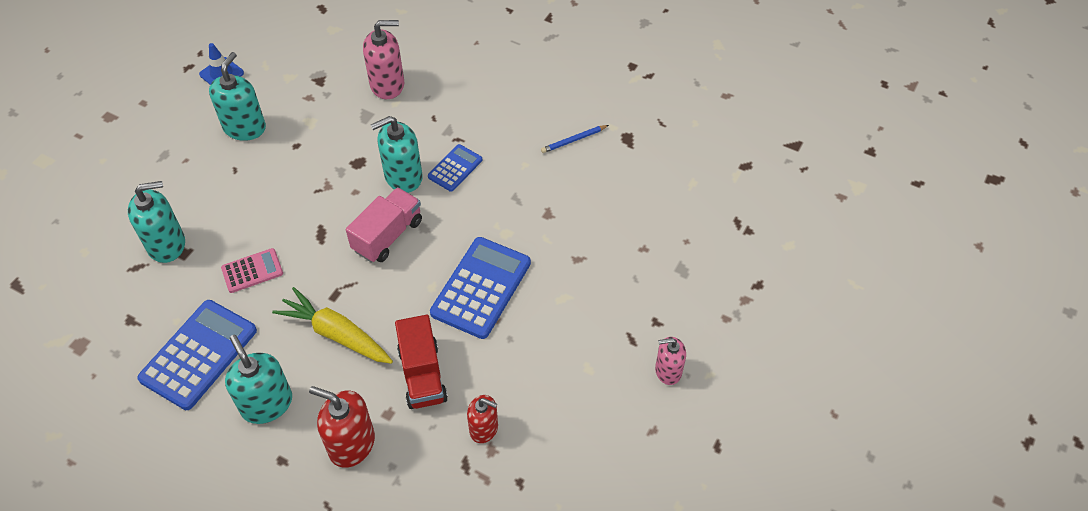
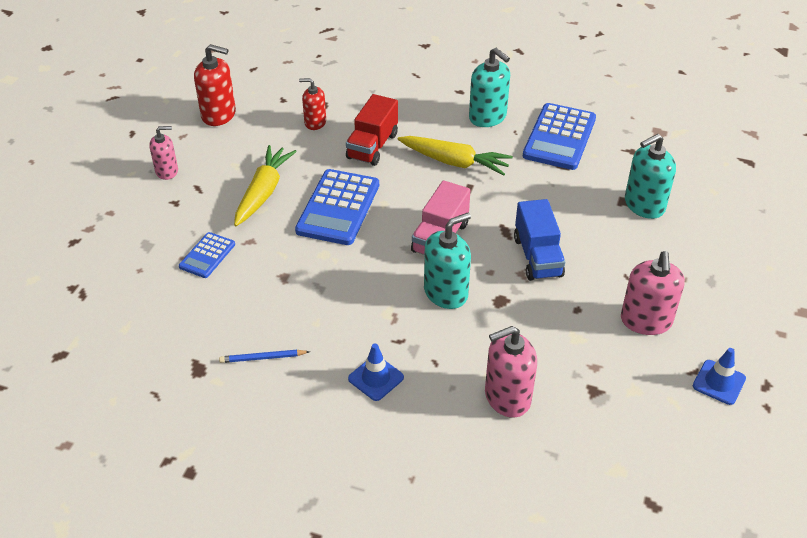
camera: 170 degrees right, 10 degrees down
turquoise soap dispenser [209,52,266,141] -> pink soap dispenser [621,251,685,335]
pink calculator [221,248,283,293] -> none
red soap dispenser [309,386,375,468] -> red soap dispenser moved to [194,44,236,126]
red truck [395,315,448,409] -> red truck turned 135 degrees counterclockwise [346,94,398,166]
blue calculator [428,144,482,192] -> blue calculator moved to [179,232,235,278]
blue pencil [541,125,609,153] -> blue pencil turned 150 degrees counterclockwise [219,350,310,363]
none -> yellow carrot [234,145,297,226]
none -> blue traffic cone [348,344,404,401]
none -> blue truck [514,199,565,281]

